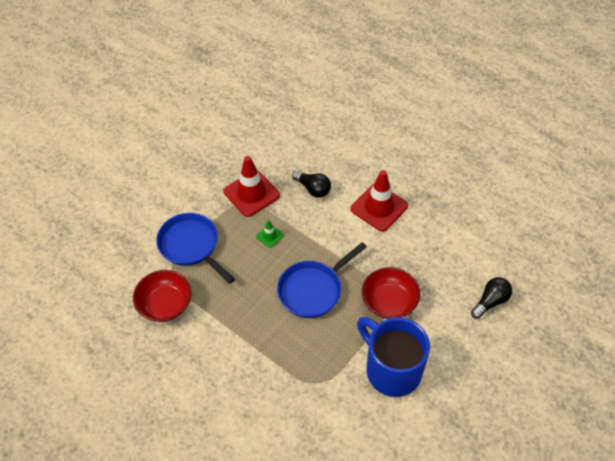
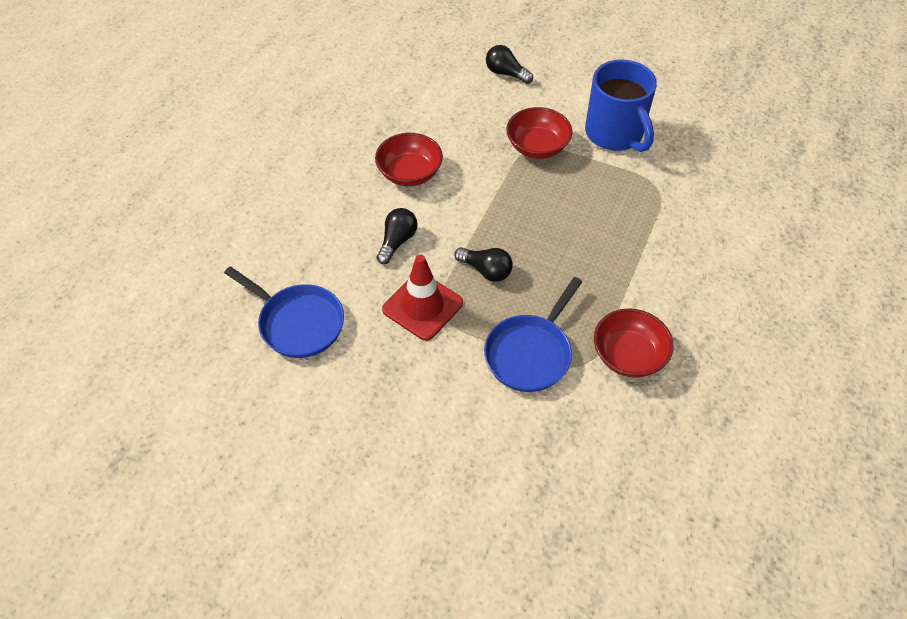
camera: 105 degrees left, 0 degrees up
green traffic cone [256,220,284,248] -> black light bulb [454,247,513,282]
blue pan [277,242,367,318] -> blue pan moved to [224,266,344,358]
red traffic cone [351,170,408,232] -> red bowl [375,133,443,186]
blue mug [357,317,430,397] -> blue mug turned 60 degrees counterclockwise [585,59,657,152]

